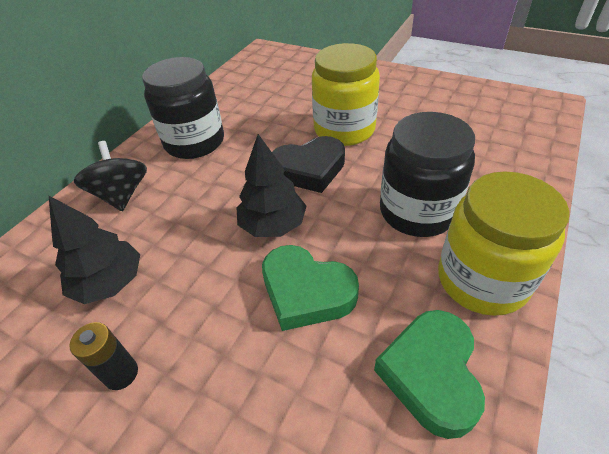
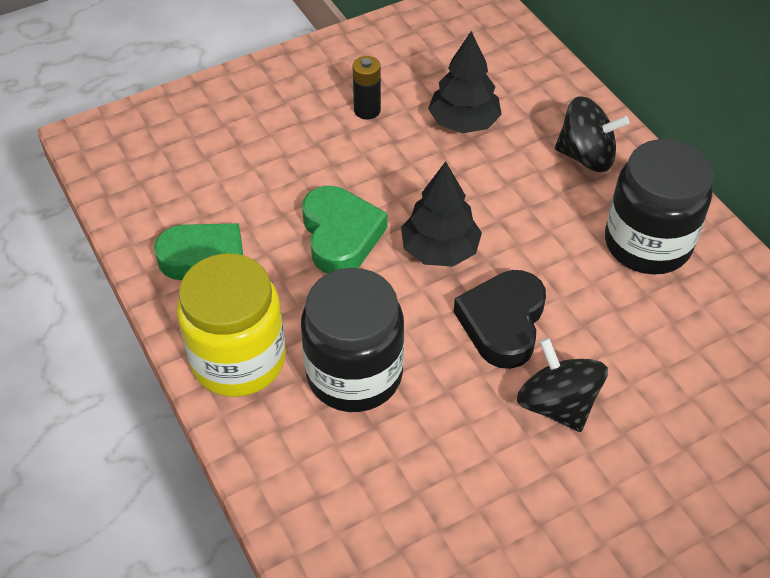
camera: 120 degrees right, 5 degrees up
green heart [262,245,359,331] -> green heart turned 105 degrees clockwise [302,186,388,273]
yellow jar [312,43,380,146] -> black spinning top [517,338,608,432]

